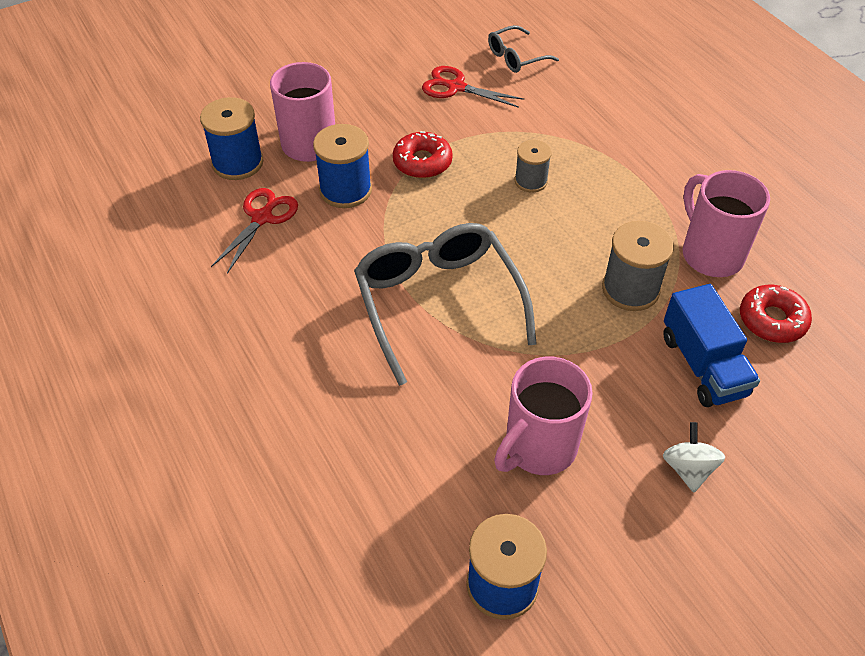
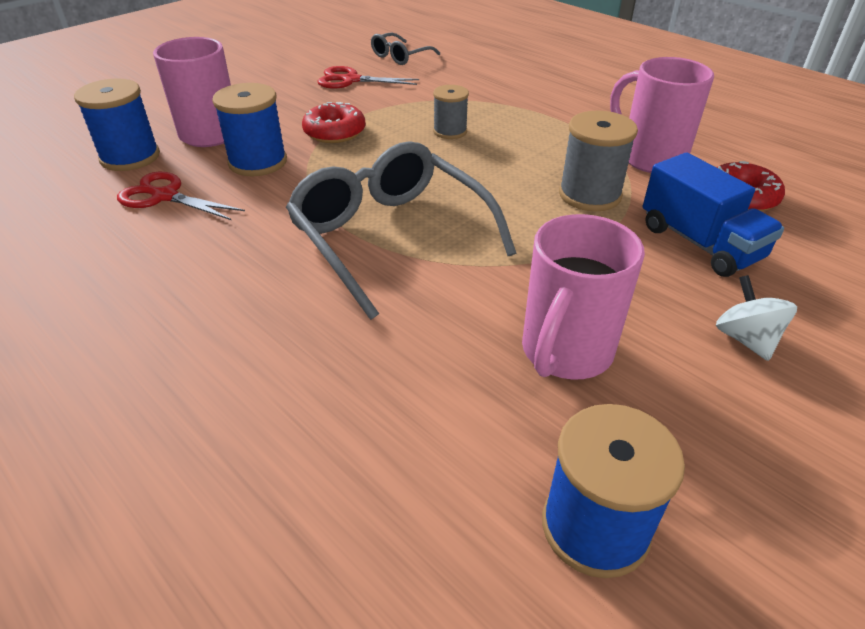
camera: 15 degrees left, 10 degrees down
red scissors [211,188,298,274] -> red scissors turned 75 degrees counterclockwise [117,172,245,220]

